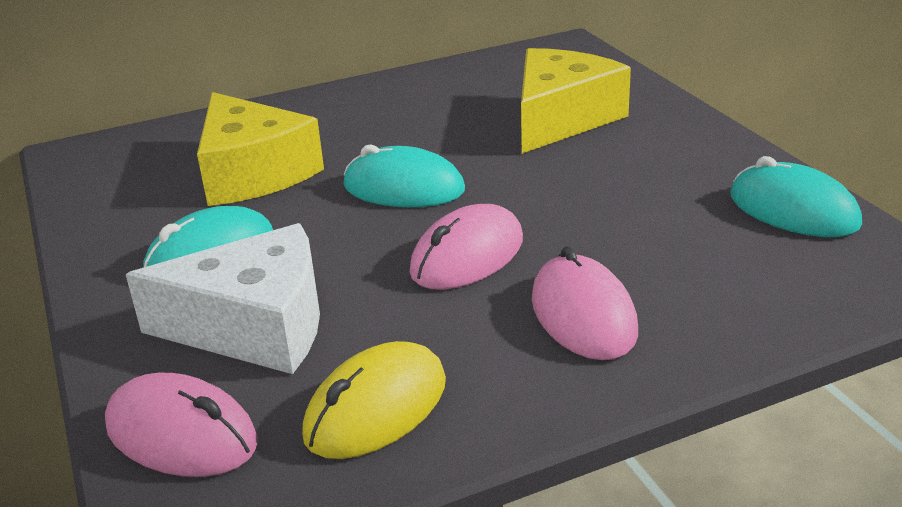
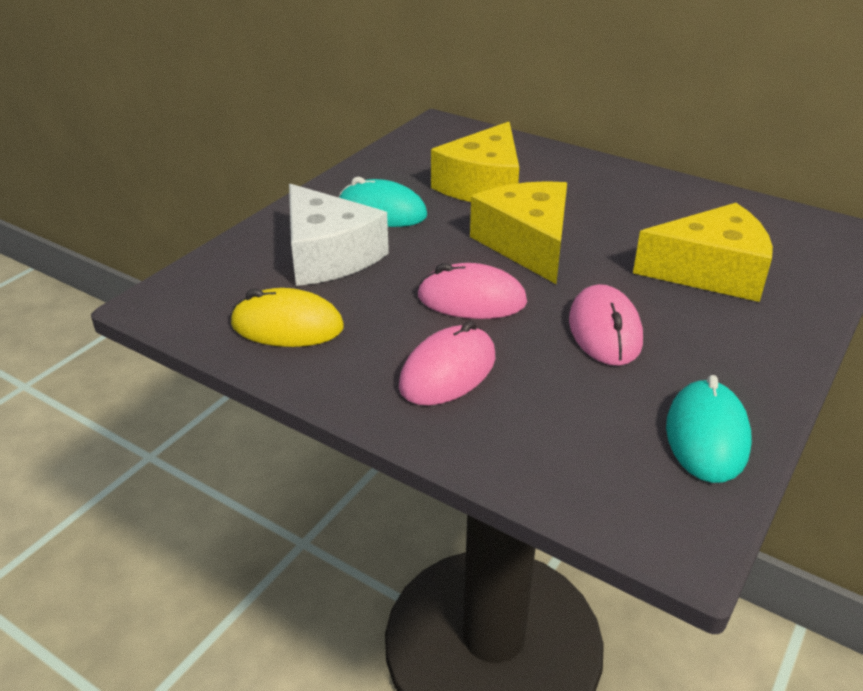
camera: 55 degrees right, 5 degrees up
pink mouse [105,373,258,477] -> pink mouse moved to [569,284,643,366]
turquoise mouse [343,144,465,207] -> yellow cheese [470,181,567,284]

